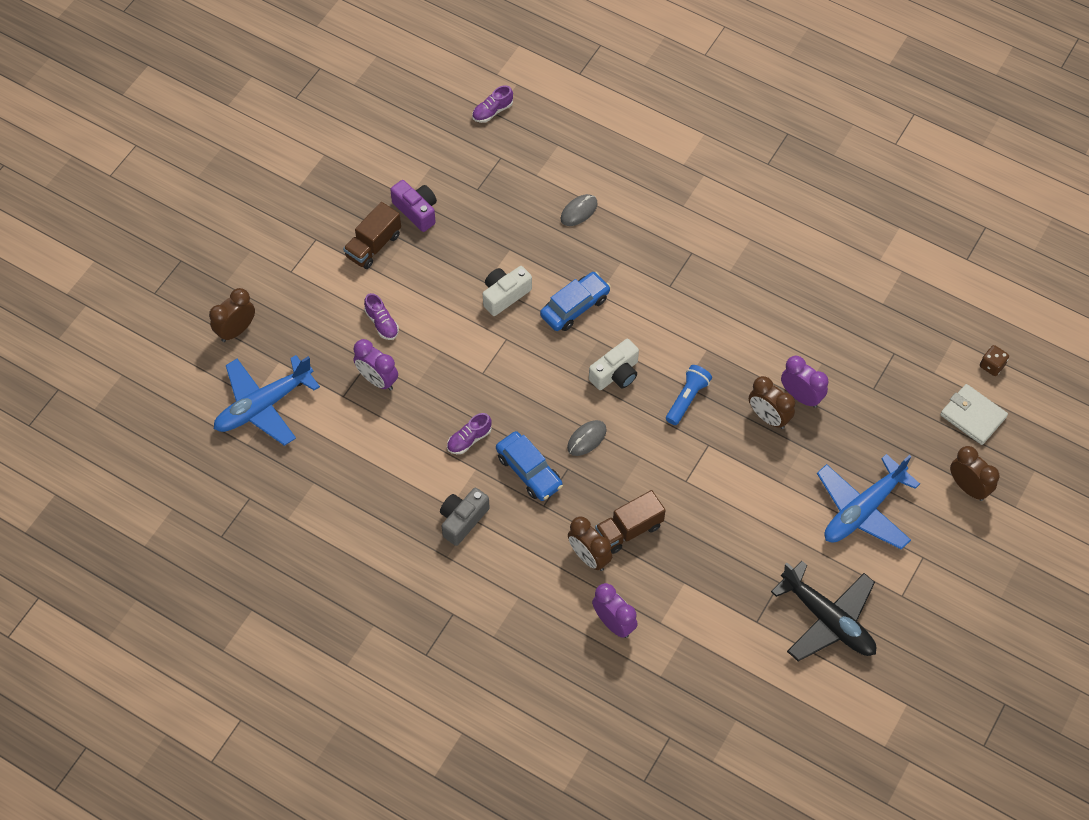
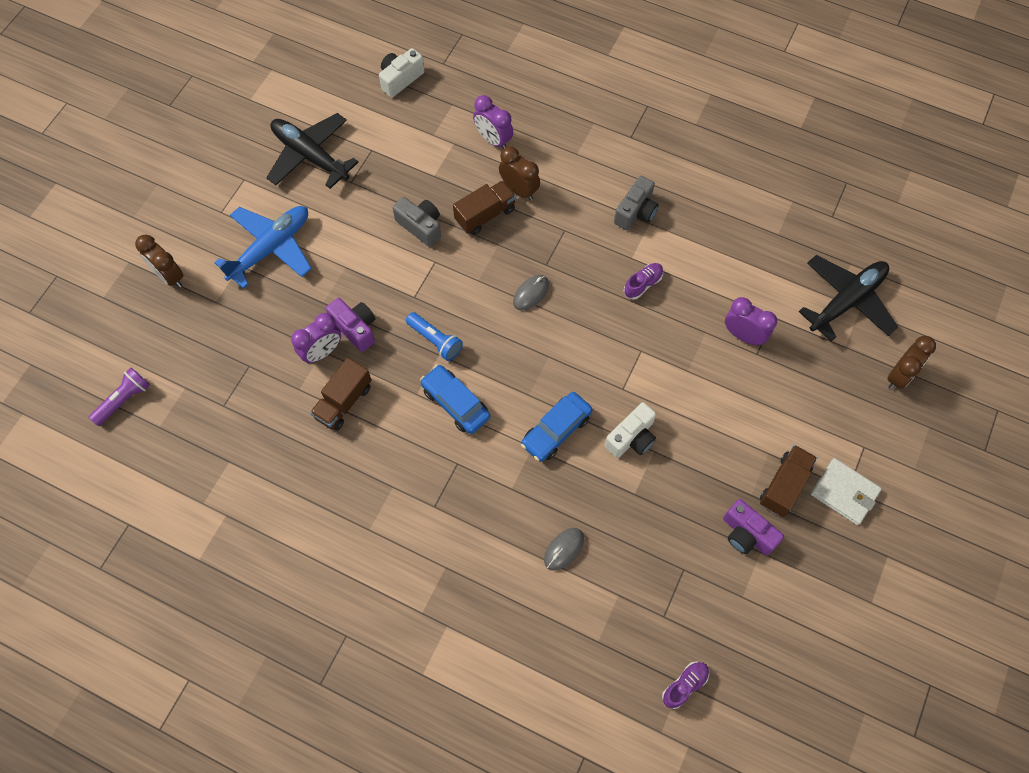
camera: 175 degrees right, 5 degrees up
blue plane [214,355,320,446] -> black plane [799,255,898,342]
purple shoe [364,293,399,340] -> none
blue car [496,431,563,501] -> blue car moved to [420,365,490,434]
white camera [589,339,639,390] -> white camera moved to [379,48,425,98]
blue flashlight [666,365,712,425] -> blue flashlight turned 75 degrees counterclockwise [406,312,463,361]
brown clock [749,376,795,429] -> purple camera [326,298,375,352]
purple clock [781,356,829,408] -> purple clock turned 75 degrees counterclockwise [291,313,341,364]
white wallet [940,384,1008,445] -> white wallet moved to [810,458,882,525]
brown dice [980,345,1009,376] -> purple flashlight [89,368,150,426]
none -> brown truck [310,358,372,431]
none -> grey camera [393,197,441,247]

